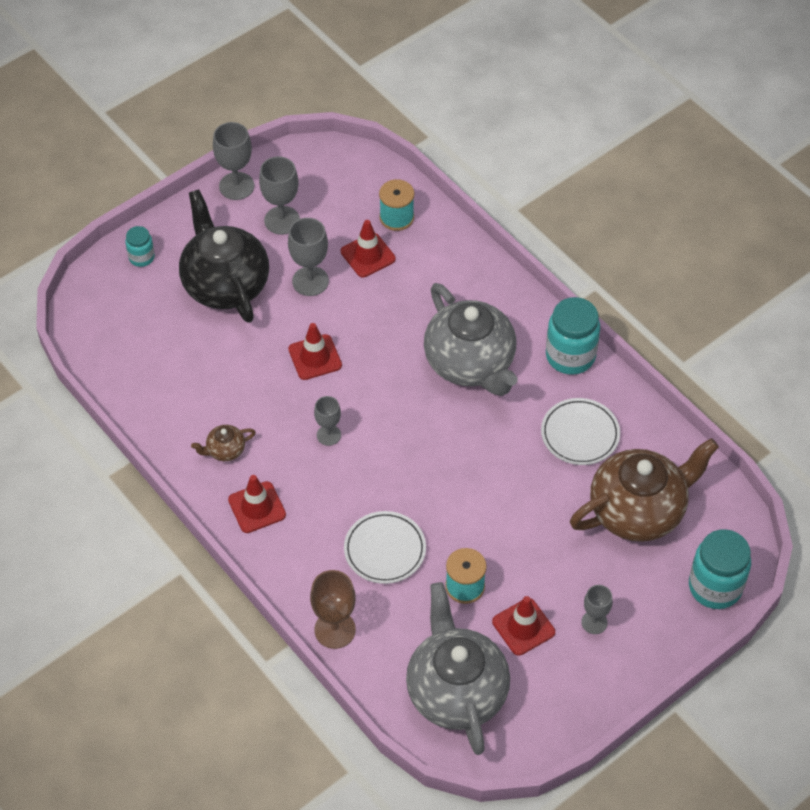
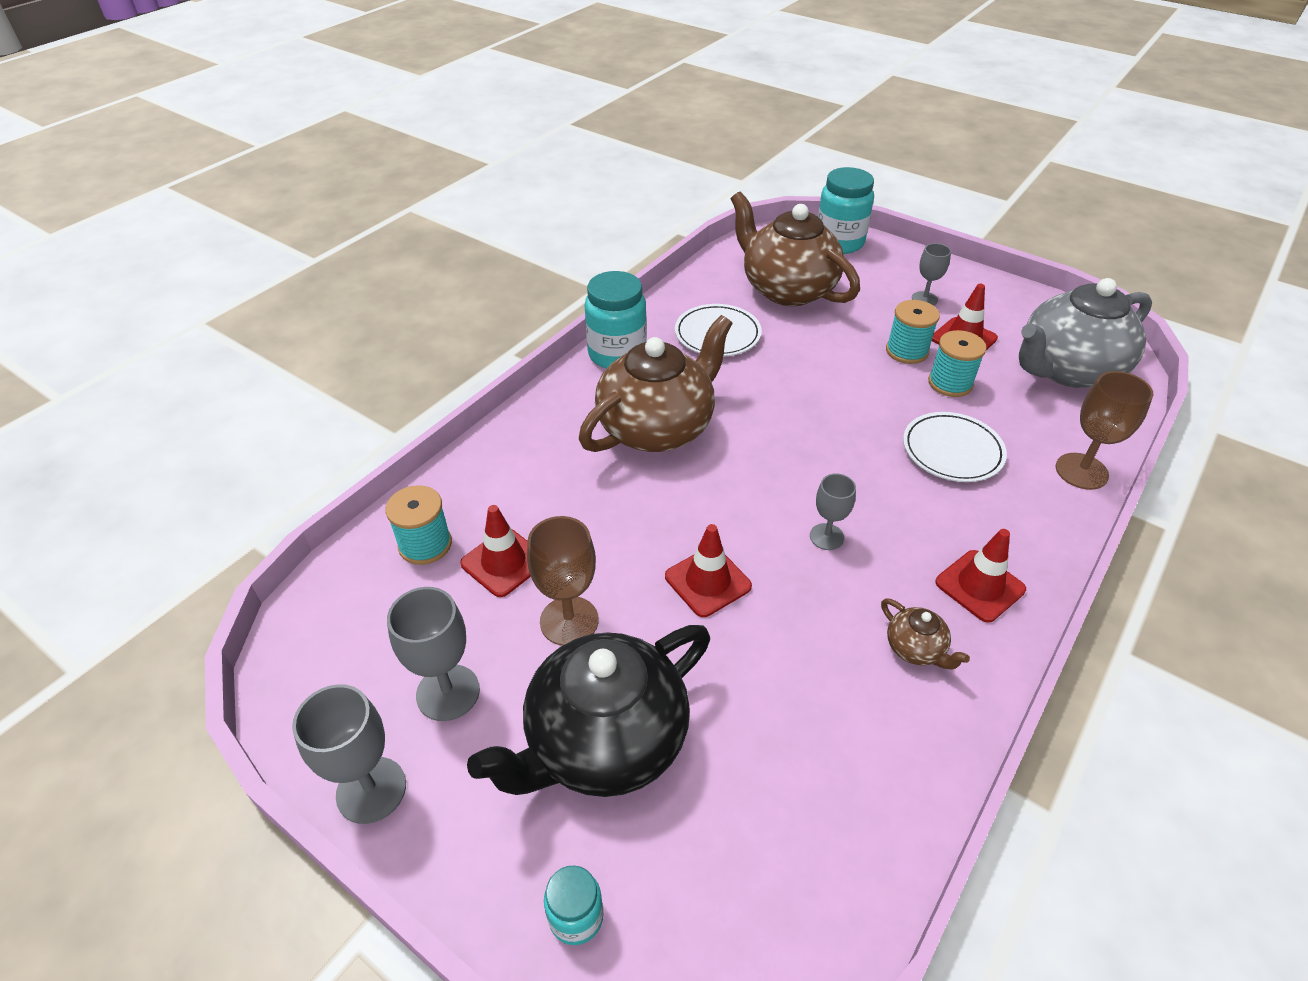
camera: 105 degrees left, 10 degrees down
grey goblet [288,218,329,296] -> brown goblet [527,516,598,646]
grey teapot [424,283,517,396] -> brown teapot [579,315,733,452]
none -> turquoise spool [886,300,940,364]

